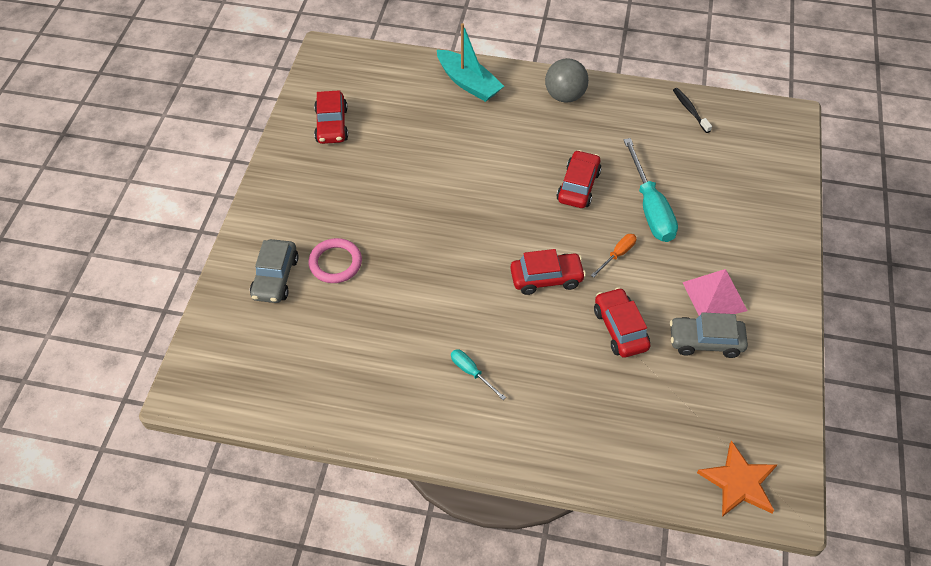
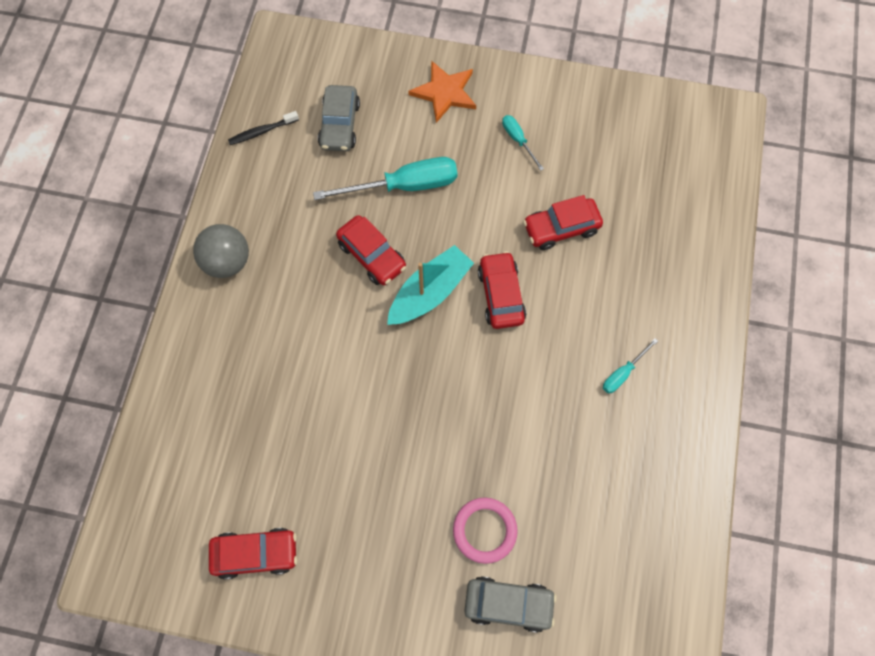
camera: 90 degrees left, 15 degrees up
turquoise boat [437,23,504,102] -> turquoise boat moved to [387,245,474,325]
red car [556,150,601,208] -> red car turned 150 degrees counterclockwise [336,215,406,285]
orange screwdriver [591,234,637,278] -> none
grey car [670,312,748,358] -> grey car moved to [318,85,360,151]
pink pyramid [683,269,748,316] -> turquoise screwdriver [502,115,544,171]
orange star [697,440,778,517] -> orange star moved to [408,60,476,123]

